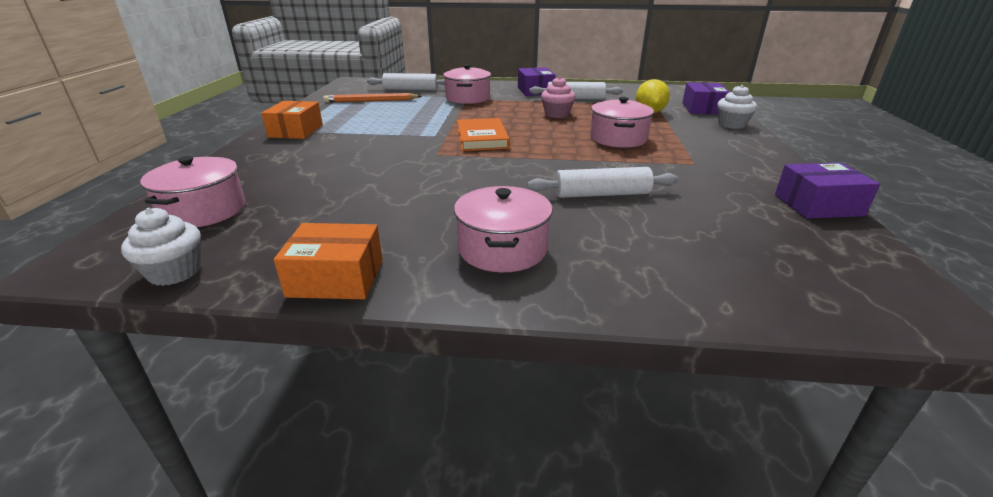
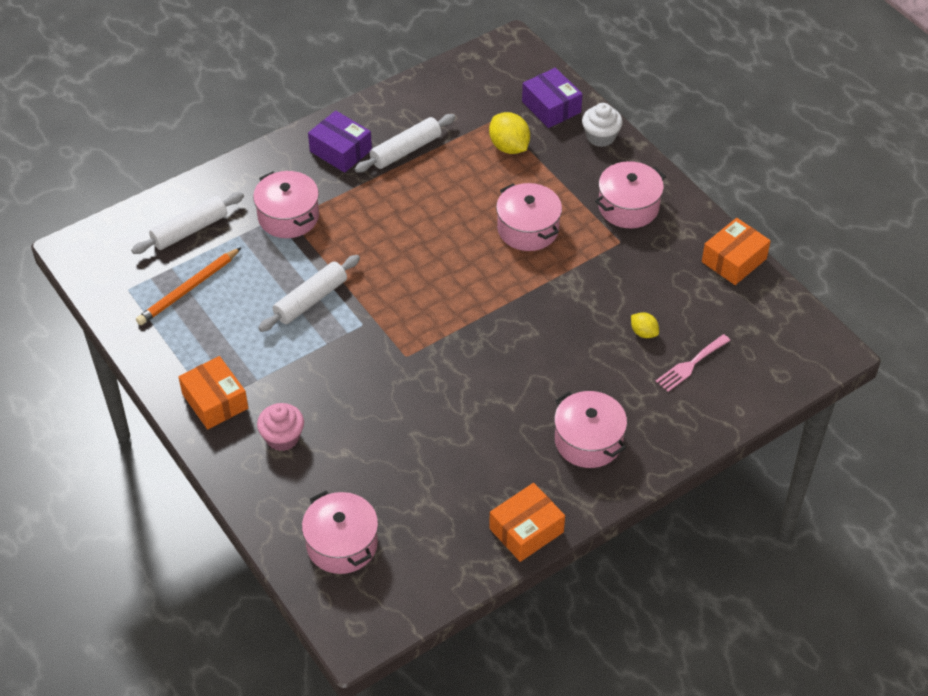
camera: 40 degrees left, 20 degrees up
white cupcake [121,208,201,286] -> none
orange book [457,118,510,151] -> none
white rolling pin [527,167,678,198] -> white rolling pin moved to [259,255,360,332]
pink cupcake [541,76,576,118] -> pink cupcake moved to [257,403,304,451]
purple box [775,162,880,219] -> orange box [702,218,771,285]
none -> pink pot [595,161,666,228]
none -> yellow lemon [631,312,659,338]
none -> pink fork [656,334,731,392]

